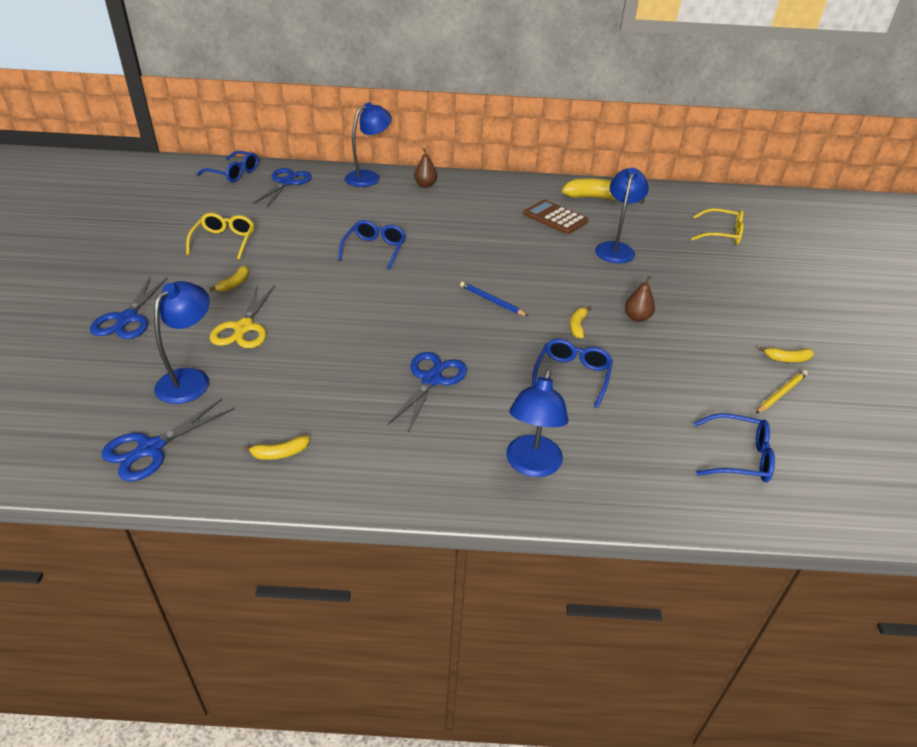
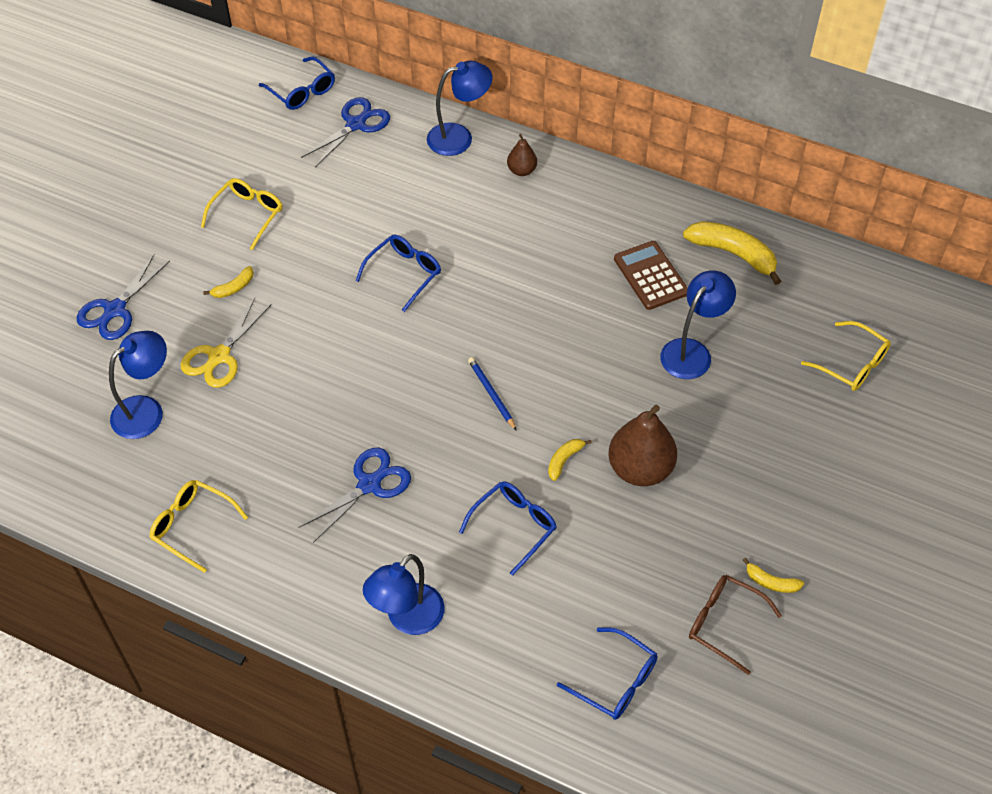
camera: 25 degrees right, 15 degrees up
blue scissors [102,399,234,481] -> none
yellow banana [243,435,310,460] -> yellow glasses [149,480,248,573]
brown pear [625,276,655,322] -> brown pear [608,405,677,486], size x1.93
yellow pencil [756,370,808,413] -> brown glasses [689,575,782,675]

